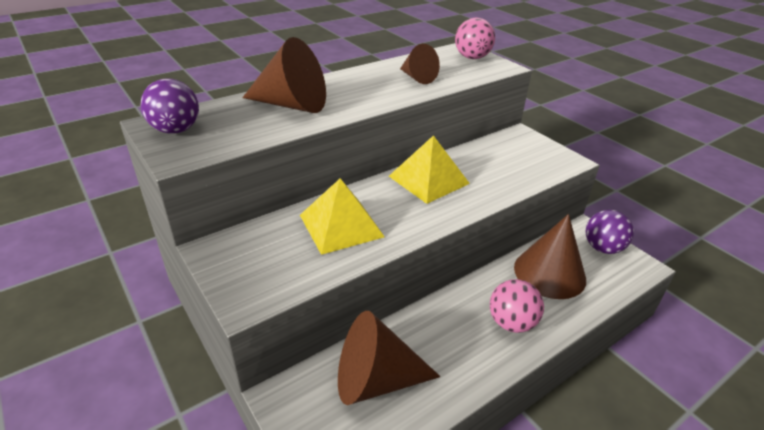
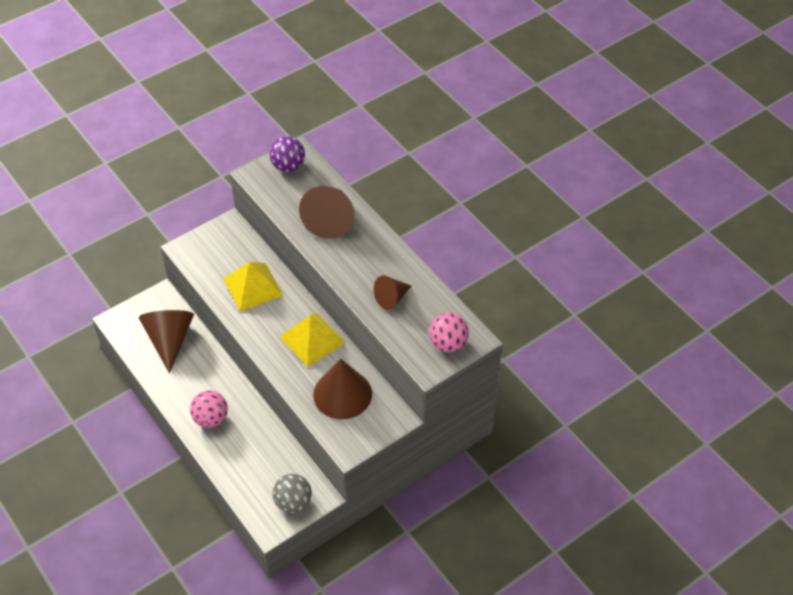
camera: 90 degrees right, 15 degrees up
brown cone [514,214,586,299] -> brown cone moved to [313,359,372,419]
purple ball [586,210,634,254] -> grey ball [273,474,312,513]

